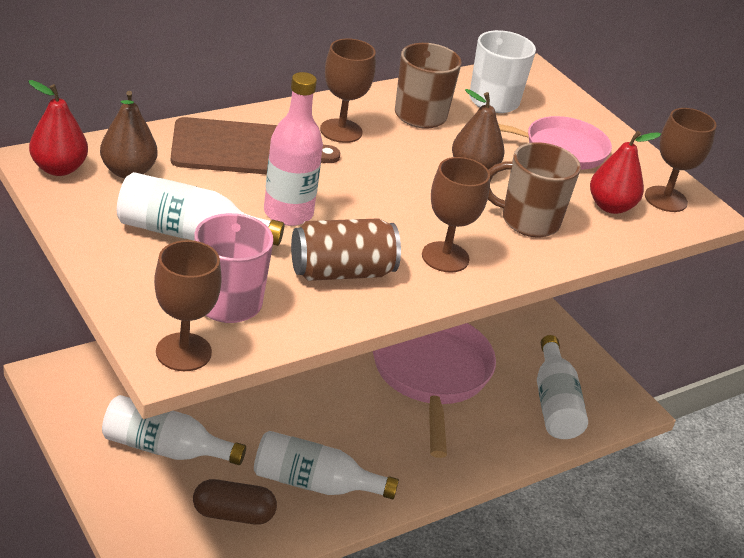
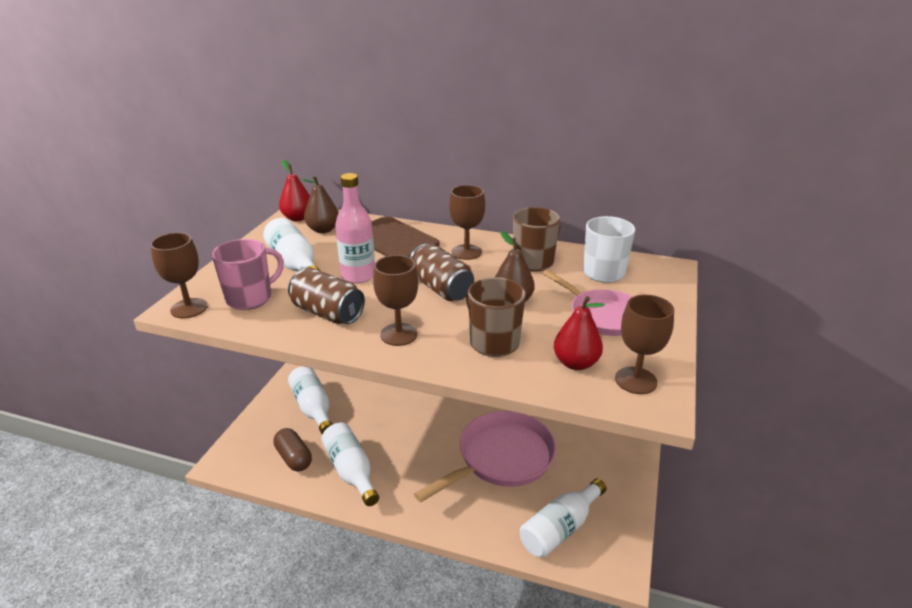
camera: 55 degrees right, 5 degrees down
none -> brown can [410,244,474,301]

